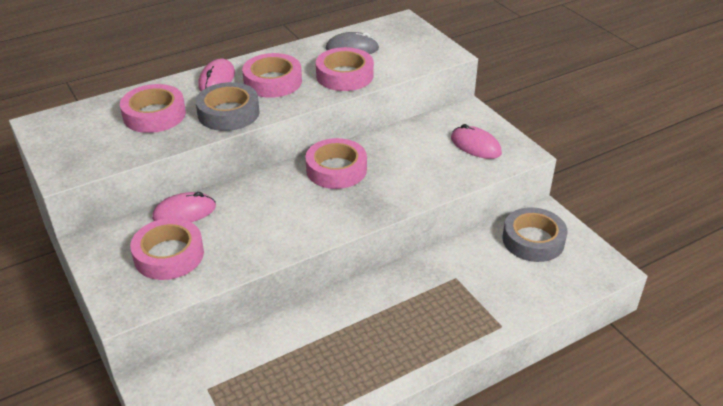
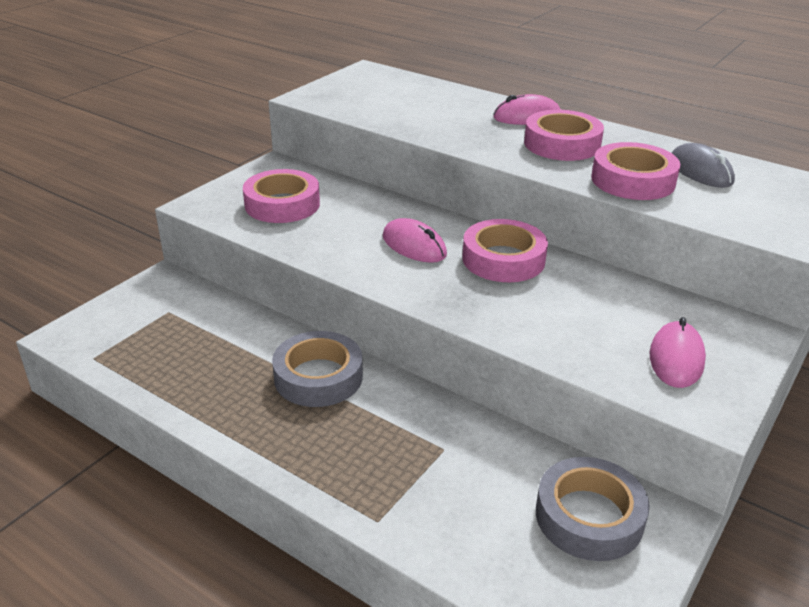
camera: 65 degrees right, 5 degrees down
pink tape [120,84,186,133] -> none
pink mouse [152,192,216,222] -> pink mouse moved to [383,218,447,263]
grey tape [196,82,260,131] -> grey tape moved to [272,331,363,407]

